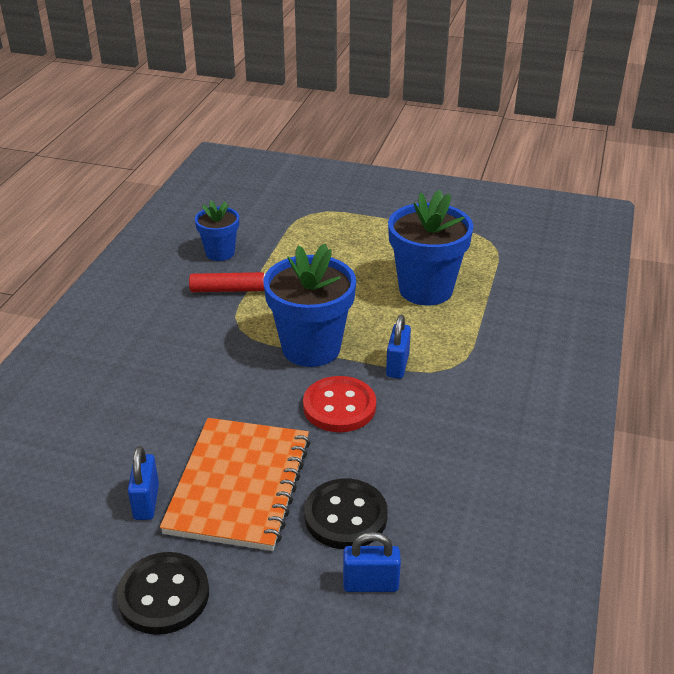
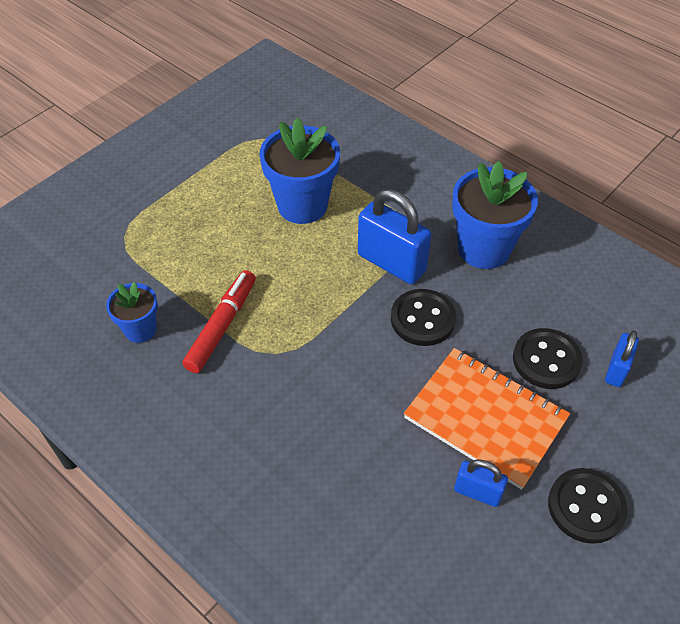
camera: 65 degrees left, 15 degrees up
blue flower pot [264,244,356,367] -> blue flower pot moved to [452,161,538,269]
red button [303,376,376,432] -> black button [391,289,456,346]
blue padlock [386,315,411,379] -> blue padlock [358,189,431,284], size x1.83

